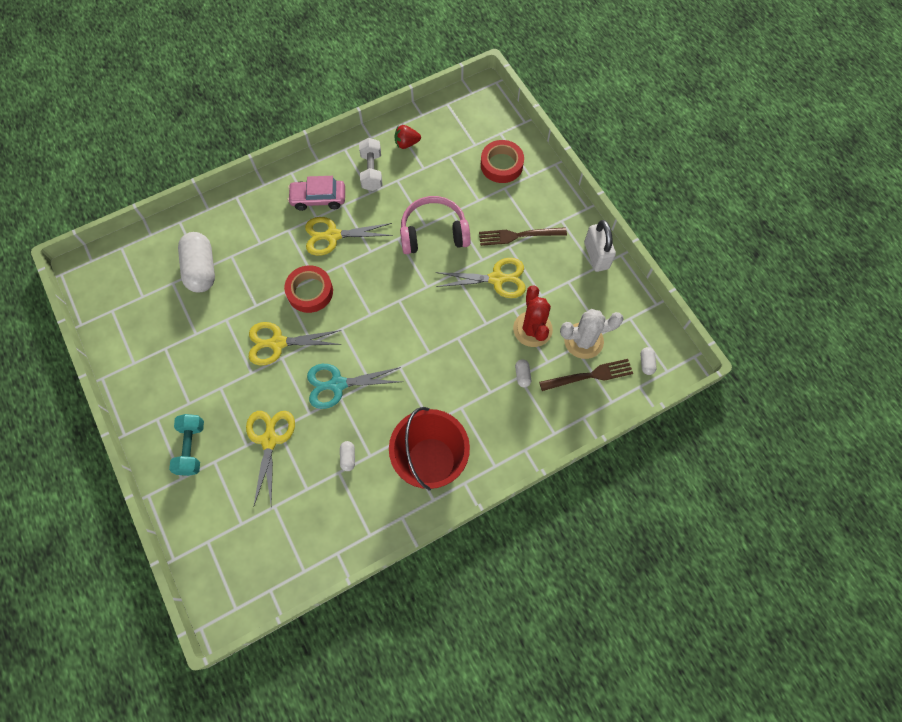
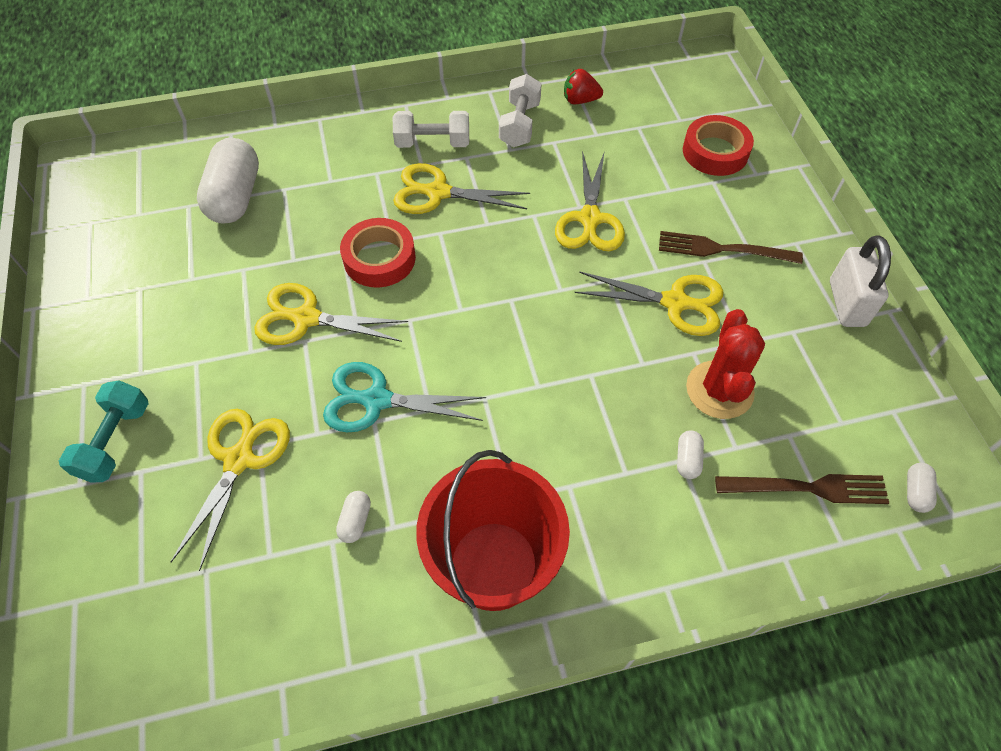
camera: 15 degrees right, 10 degrees down
pink car [288,176,345,211] -> white dumbbell [393,111,469,148]
pink headphones [400,196,471,254] -> yellow scissors [555,150,625,251]
white cactus [560,309,623,359] -> none

